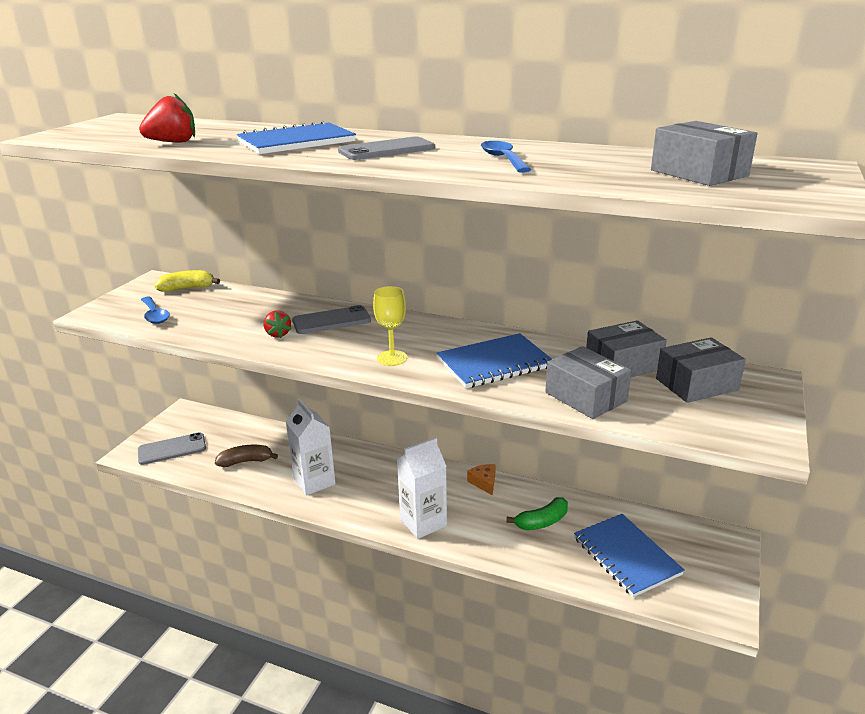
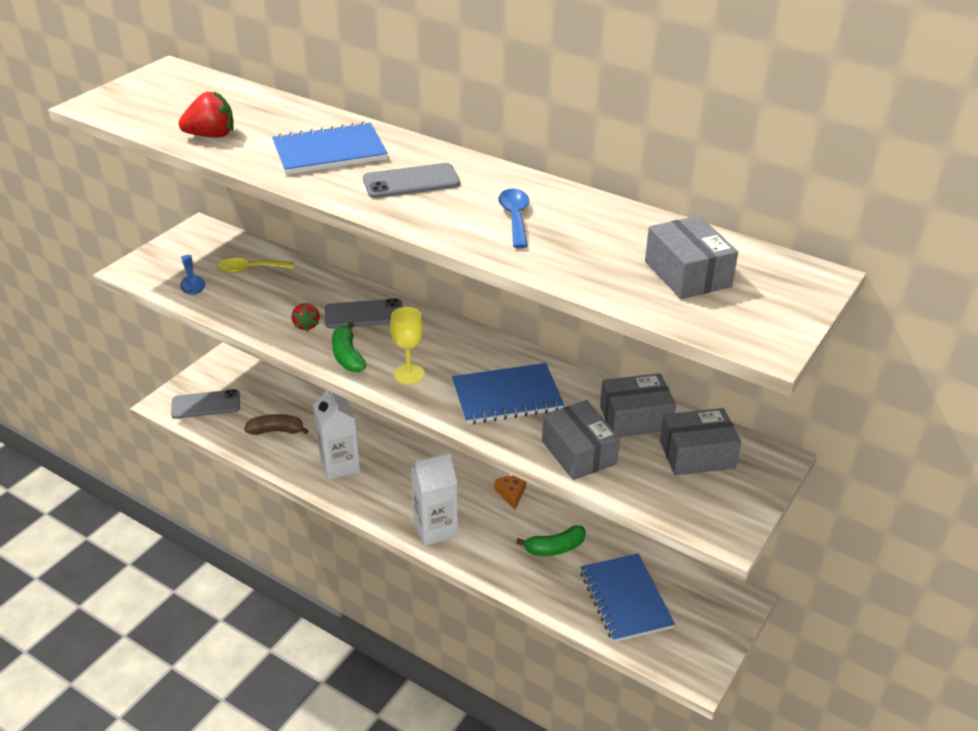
camera: 10 degrees right, 10 degrees up
yellow banana [155,270,220,292] -> none
none -> yellow spoon [217,258,294,273]
none -> green banana [332,322,366,372]

